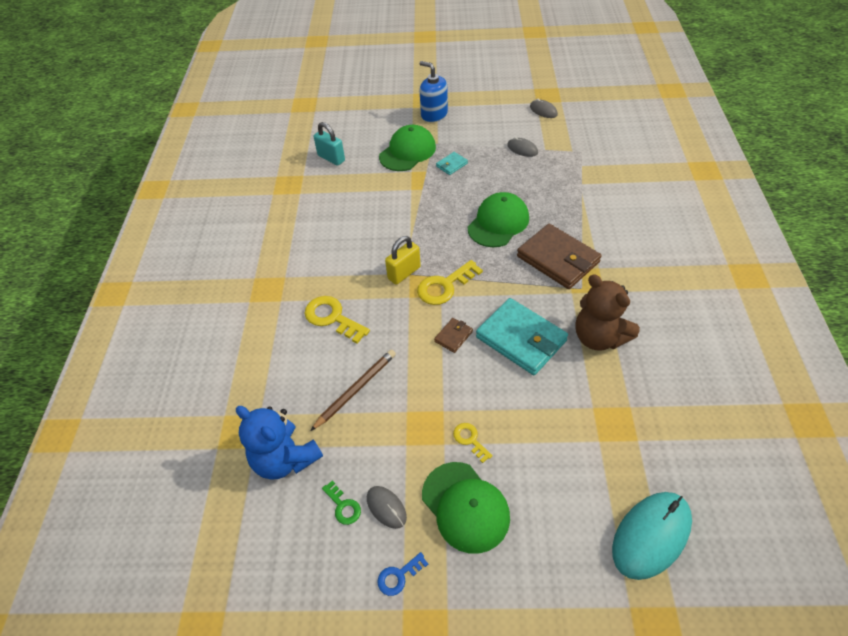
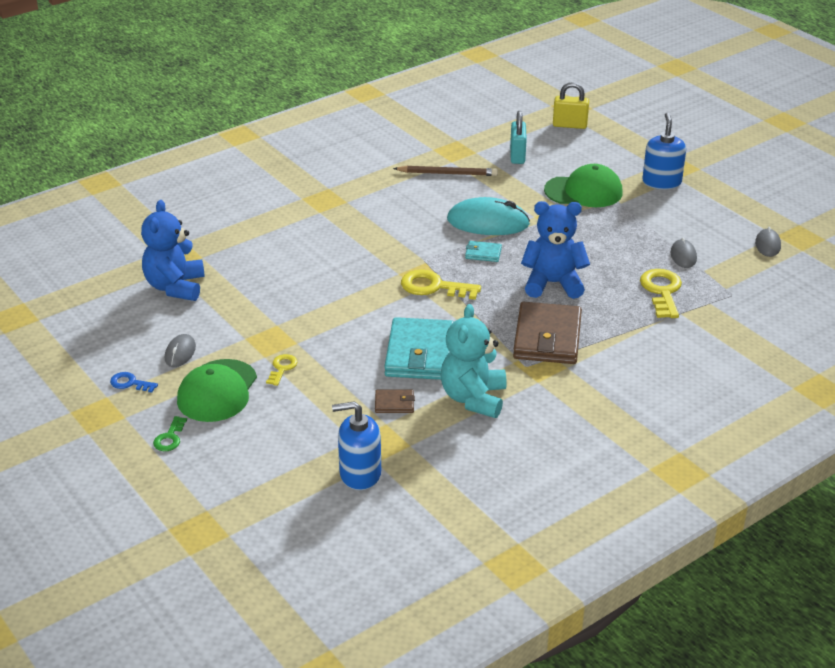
camera: 50 degrees right, 15 degrees down
yellow key [305,296,370,344] -> yellow key moved to [640,269,682,318]
brown pencil [310,349,396,431] -> brown pencil moved to [393,165,498,176]
green key [322,480,361,525] -> green key moved to [153,416,187,451]
yellow padlock [385,236,421,285] -> yellow padlock moved to [553,82,589,129]
brown wallet [434,318,473,353] -> brown wallet moved to [375,390,415,413]
turquoise wallet [436,152,468,175] -> turquoise wallet moved to [465,241,502,262]
green cap [468,192,529,247] -> blue teddy bear [521,201,590,299]
brown teddy bear [575,274,640,351] -> turquoise teddy bear [441,304,507,418]
turquoise mouse [612,492,692,580] -> turquoise mouse moved to [447,197,530,235]
none -> blue soap dispenser [332,401,381,490]

